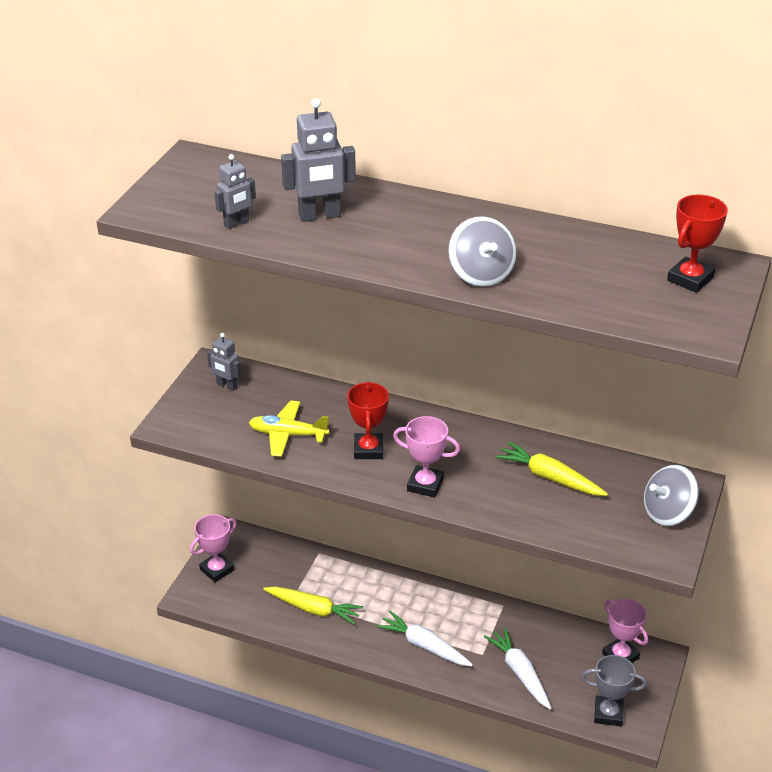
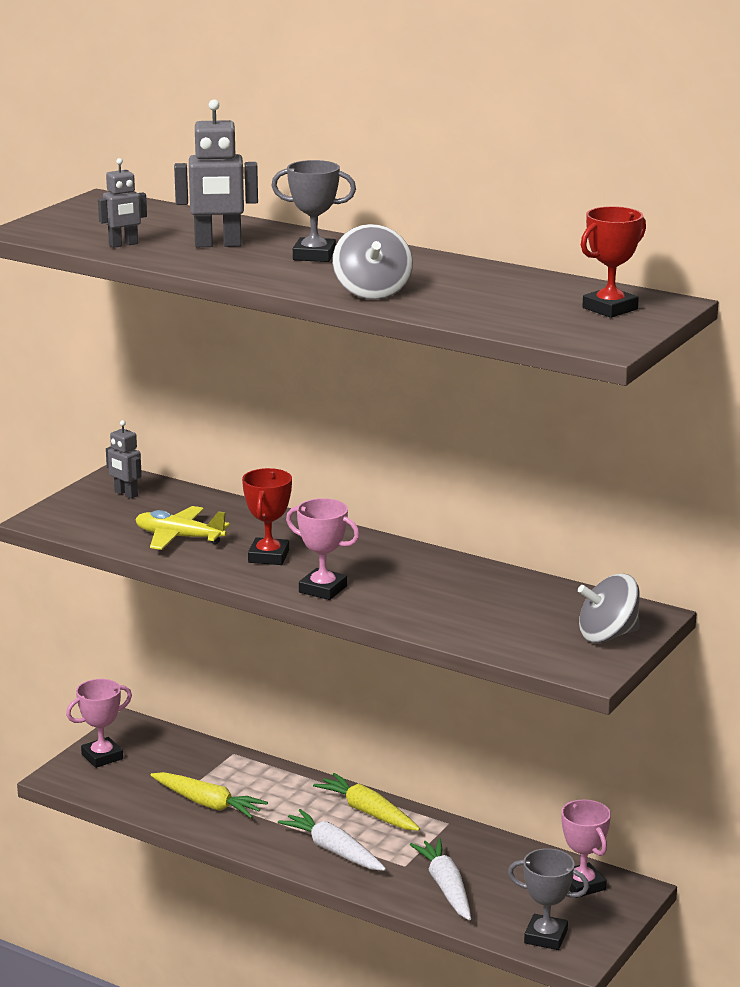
camera: 10 degrees right, 15 degrees down
yellow carrot [495,441,608,496] -> yellow carrot moved to [313,773,420,831]
none -> grey trophy [271,160,356,262]

